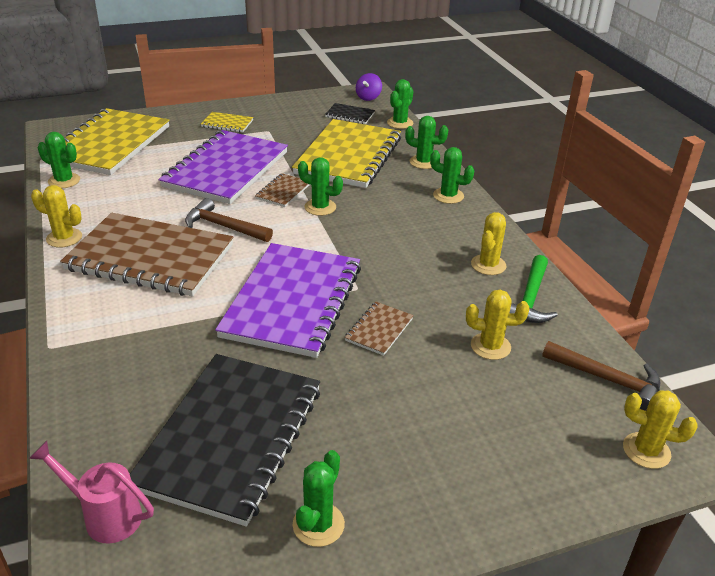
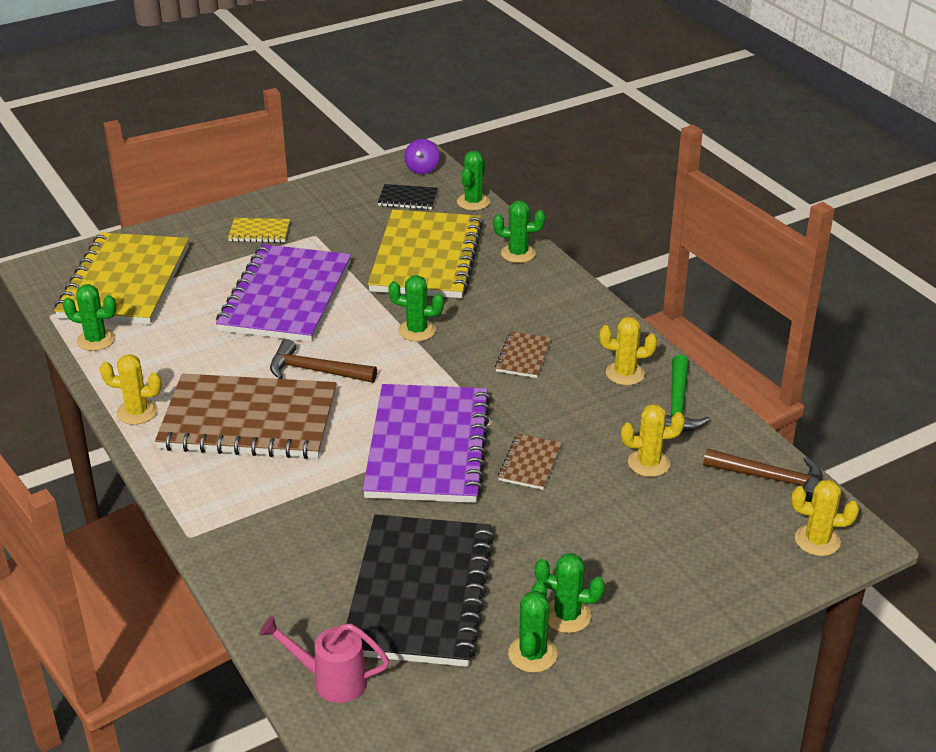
camera: 10 degrees left, 0 degrees up
brown notebook [255,173,310,207] -> brown notebook moved to [495,331,551,378]
green cactus [430,147,474,204] -> green cactus moved to [535,553,605,633]
yellow cactus [471,212,507,275] -> yellow cactus turned 75 degrees clockwise [599,317,657,385]

